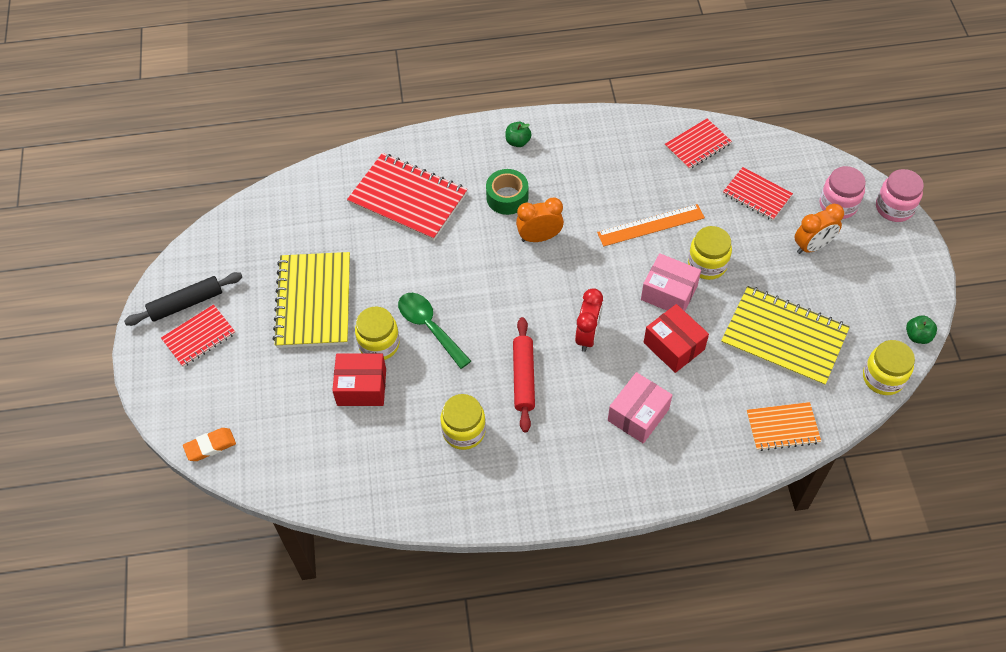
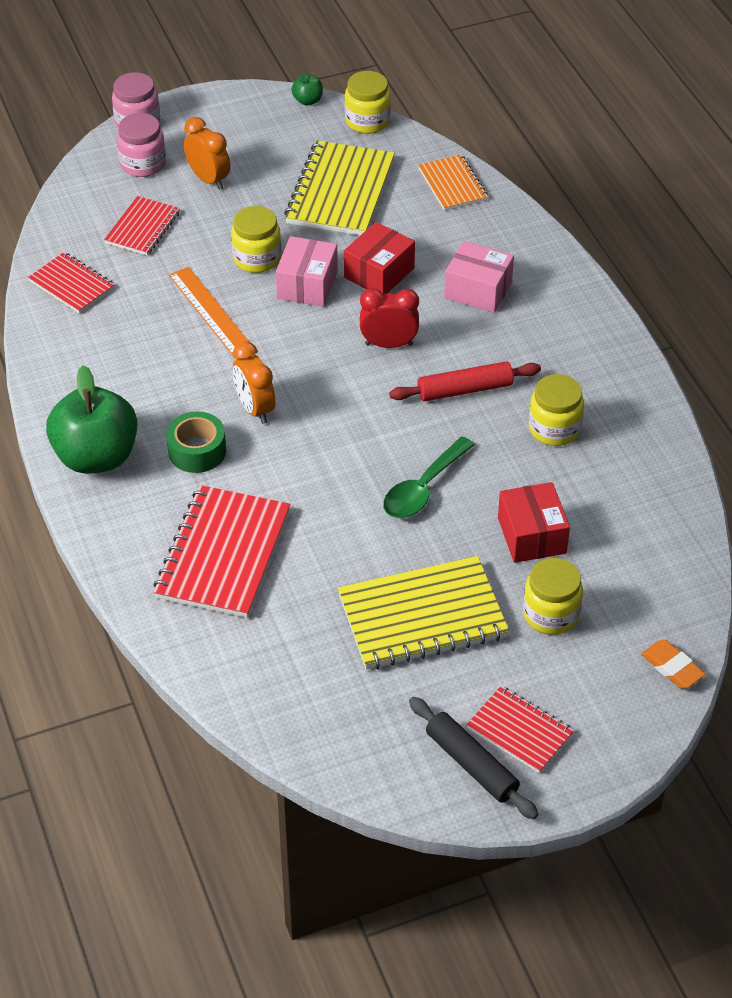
camera: 105 degrees left, 10 degrees down
yellow jar [355,307,400,360] -> yellow jar moved to [523,558,583,635]
green apple [505,122,532,147] -> green apple [46,365,137,474], size x2.40

